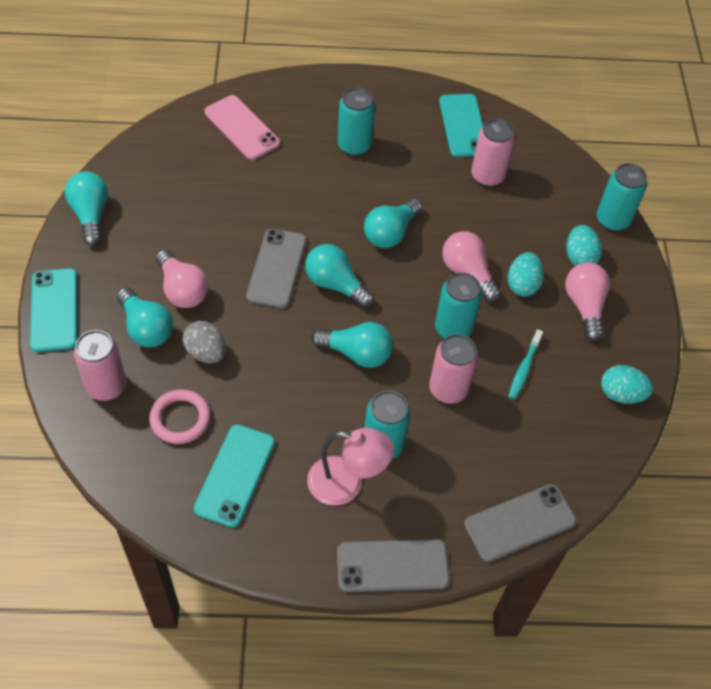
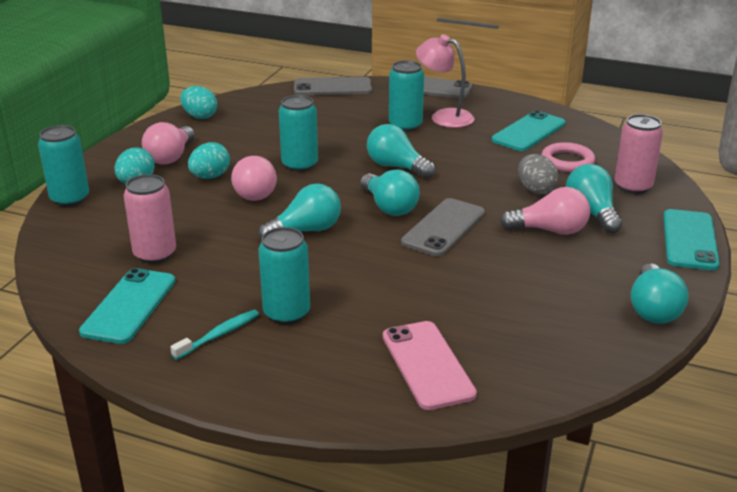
camera: 155 degrees left, 25 degrees down
pink light bulb [156,249,208,308] -> pink light bulb turned 105 degrees clockwise [500,187,590,235]
pink can [429,334,478,404] -> none
turquoise toothbrush [508,329,543,400] -> turquoise toothbrush moved to [170,310,259,360]

